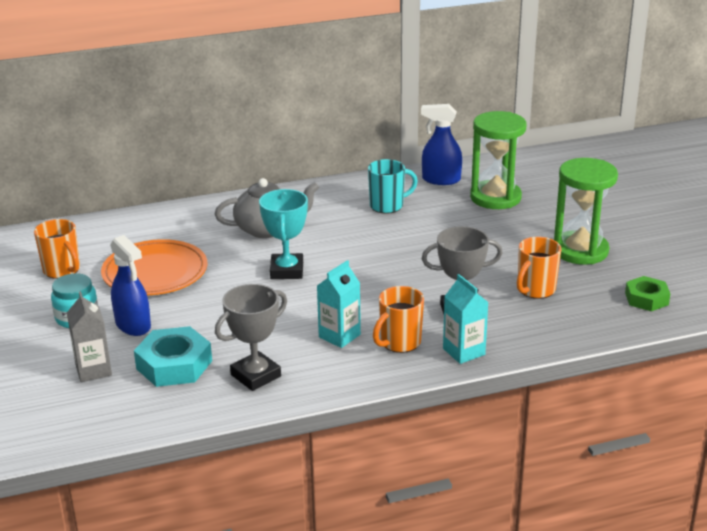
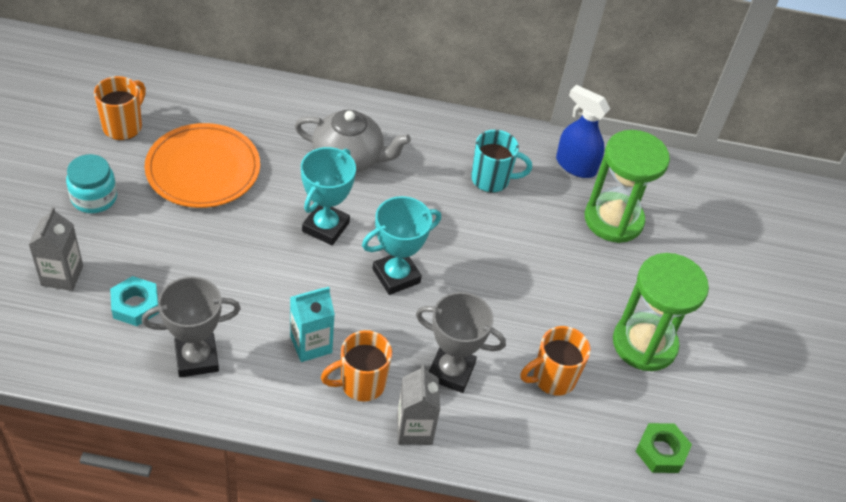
camera: 20 degrees right, 20 degrees up
orange mug [34,219,80,279] -> orange mug turned 135 degrees counterclockwise [94,76,146,140]
blue spray bottle [110,235,151,336] -> none
turquoise nut [134,326,212,387] -> turquoise nut [110,276,159,326], size x0.64
turquoise carton [443,274,489,364] -> grey carton [397,365,440,445]
none -> turquoise trophy [362,196,441,295]

